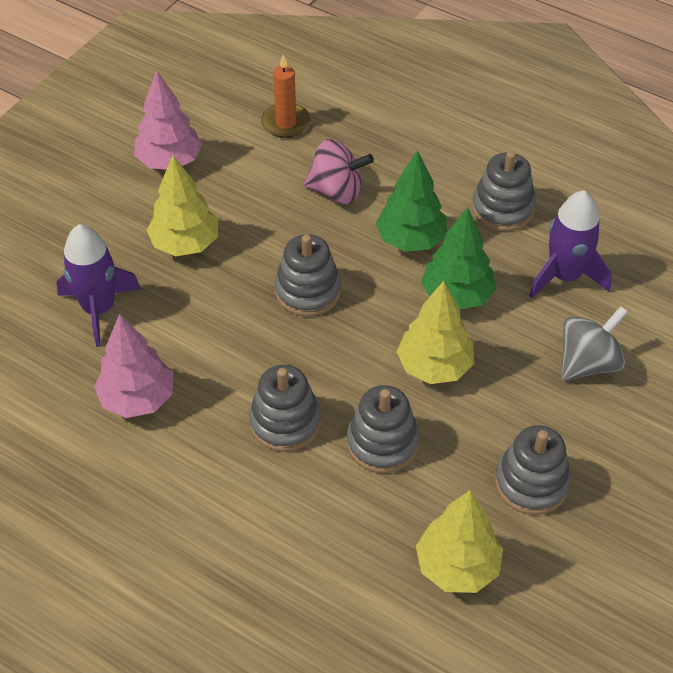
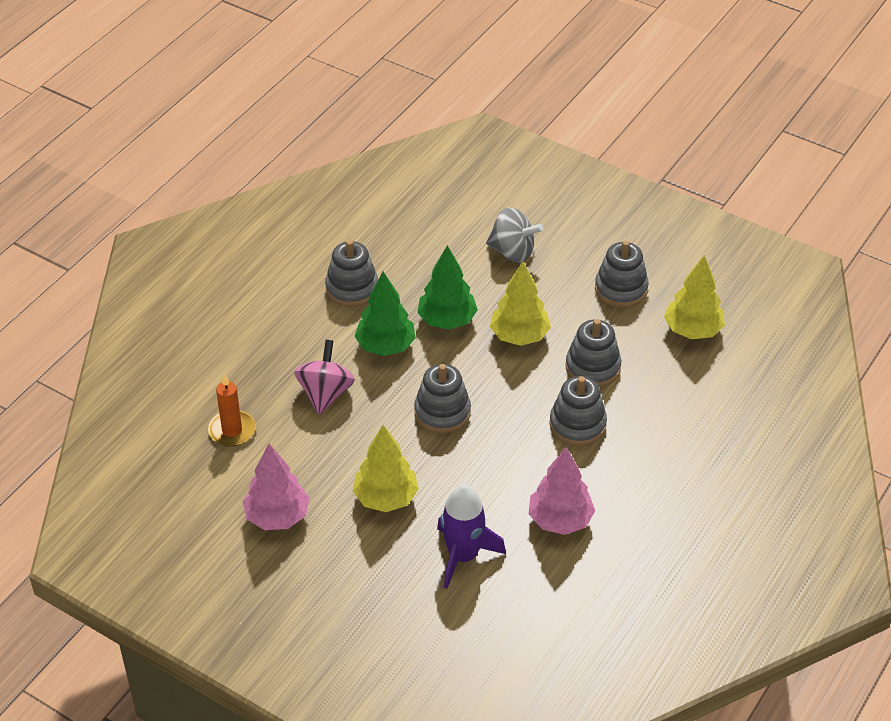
camera: 90 degrees left, 5 degrees down
purple rocket [529,190,612,298] -> none
grey spinning top [561,306,628,381] -> grey spinning top turned 150 degrees clockwise [486,208,543,263]

